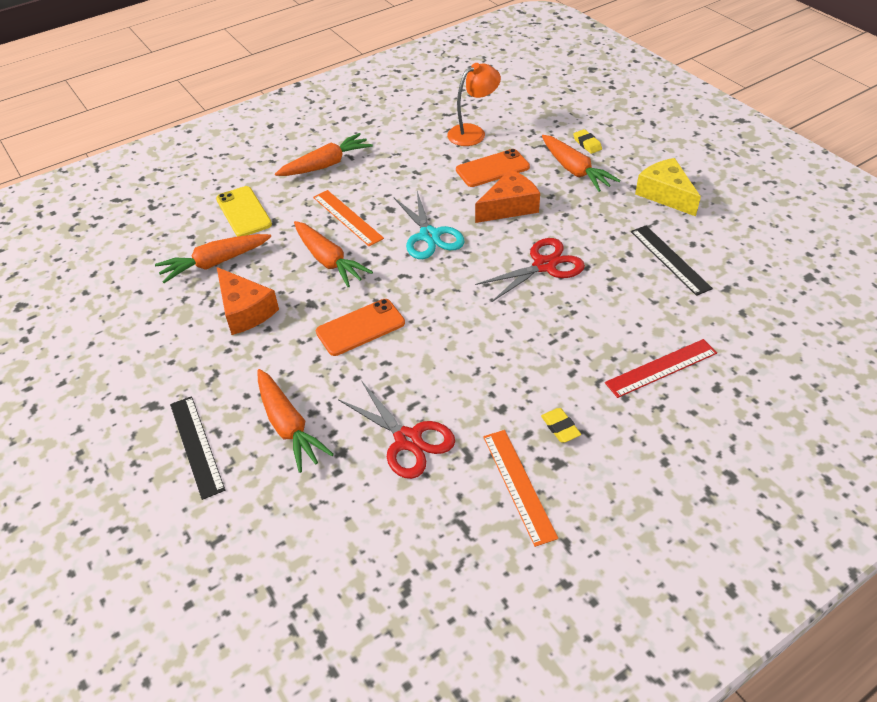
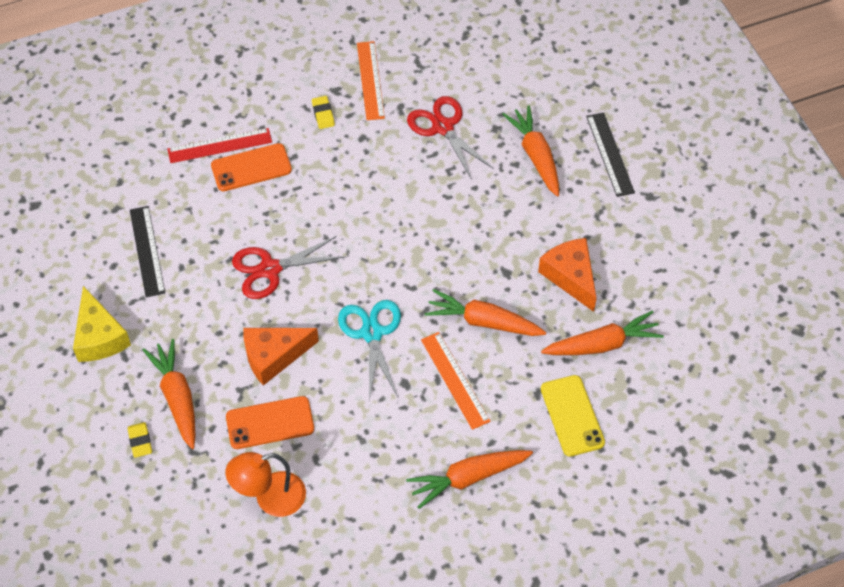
camera: 170 degrees left, 10 degrees up
orange carrot [294,221,373,287] -> orange carrot turned 45 degrees counterclockwise [424,289,546,336]
orange phone [316,299,405,356] -> orange phone moved to [211,143,292,191]

